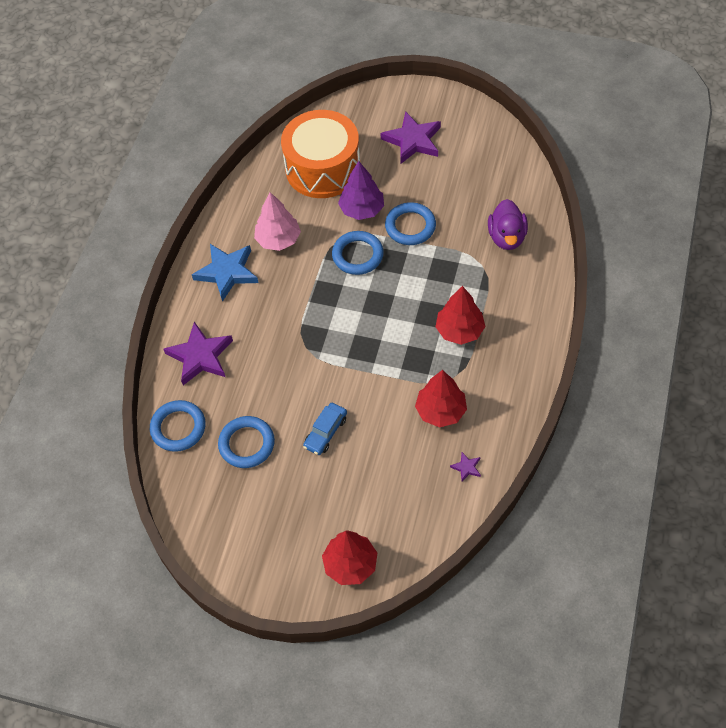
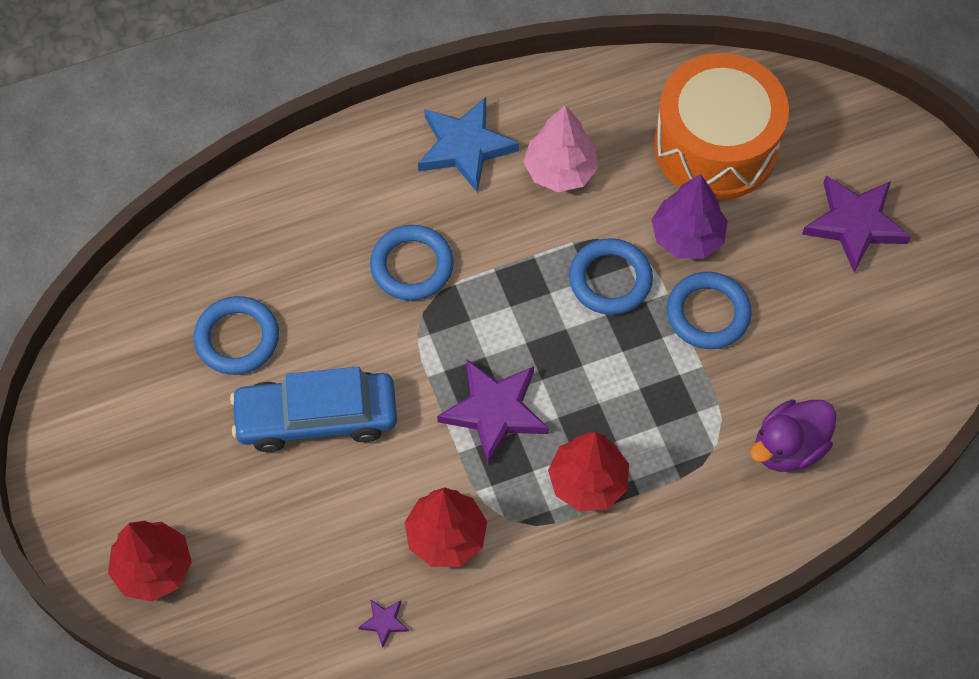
camera: 50 degrees right, 5 degrees up
blue ring [150,400,206,452] -> blue ring moved to [370,225,454,301]
purple star [164,322,233,385] -> purple star moved to [437,359,549,465]
blue car [303,403,347,455] -> blue car [230,367,397,452], size x1.84

